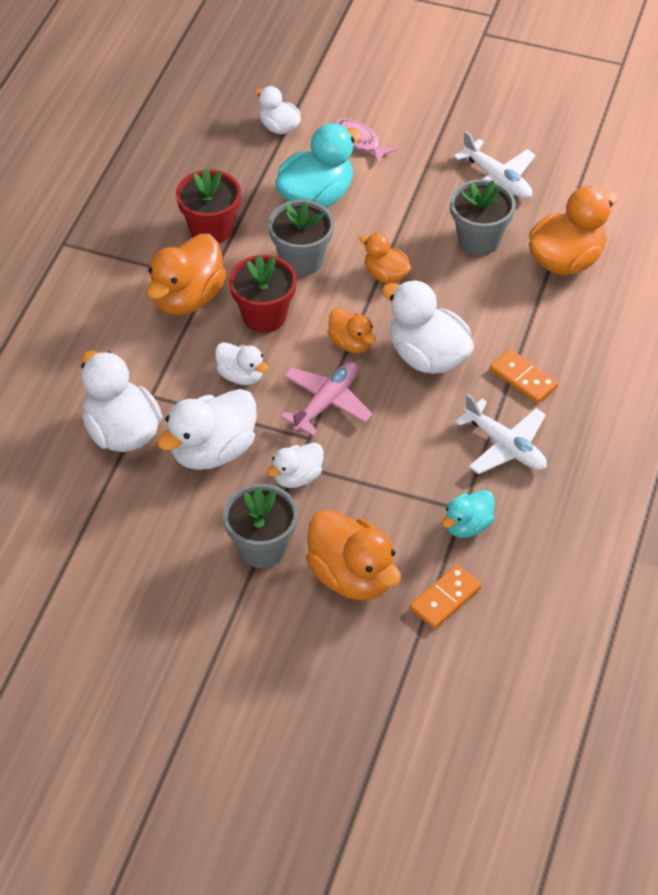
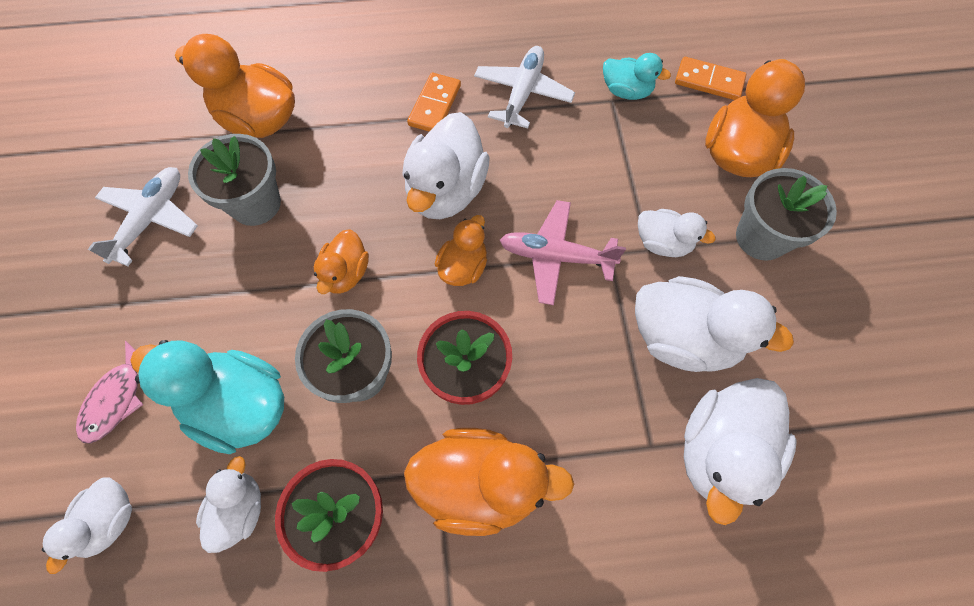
camera: 115 degrees left, 15 degrees up
white duck [215,342,268,385] -> white duck moved to [196,456,261,553]

